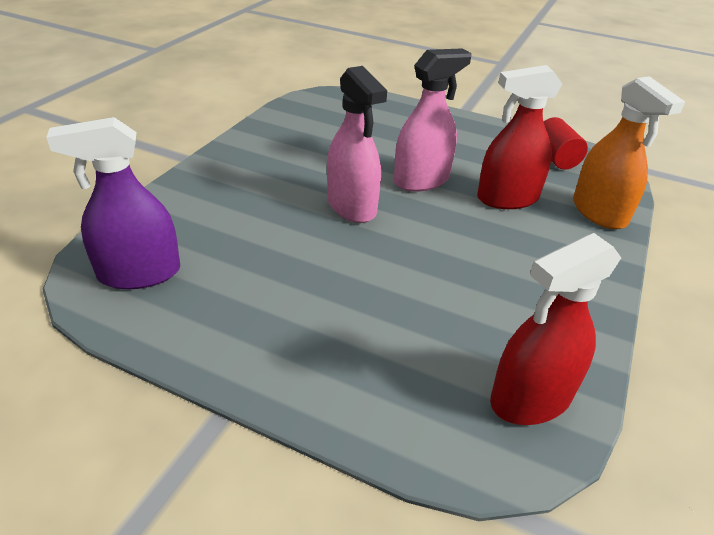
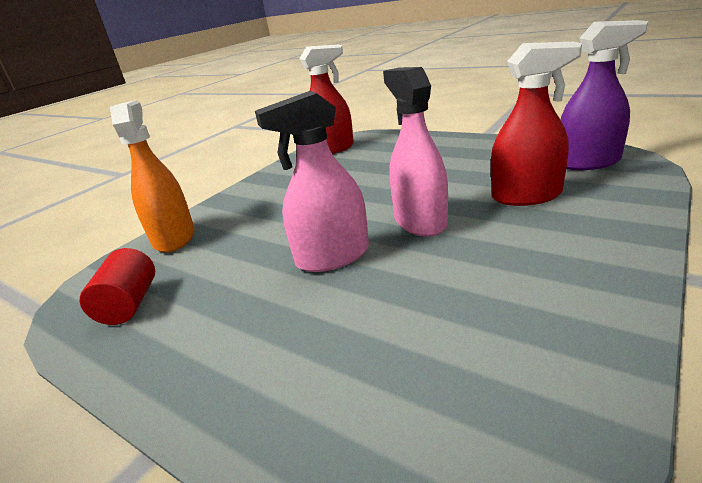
camera: 165 degrees left, 10 degrees down
red spray bottle [477,65,563,209] -> red spray bottle moved to [491,42,582,206]

